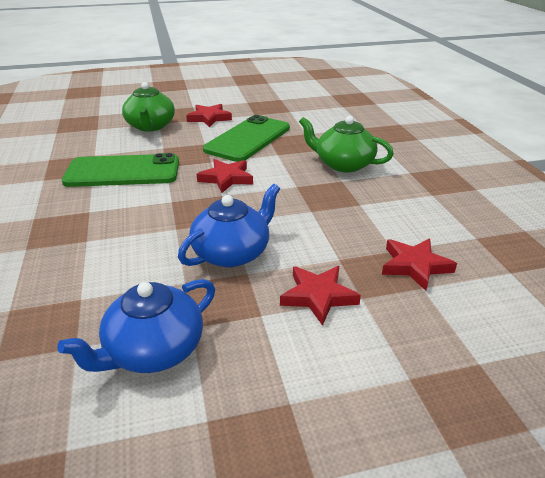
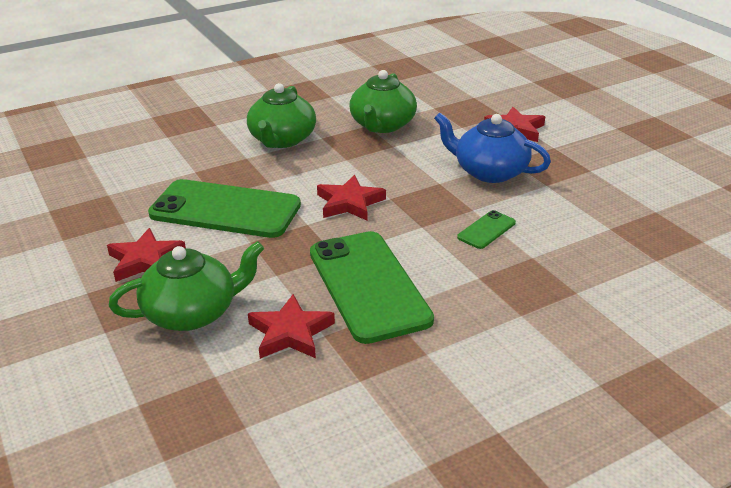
camera: 105 degrees left, 0 degrees up
blue teapot [57,279,215,373] -> none
red star [382,238,457,291] -> red star moved to [248,294,335,359]
none -> green teapot [349,70,417,133]
none -> green phone [457,210,516,249]

